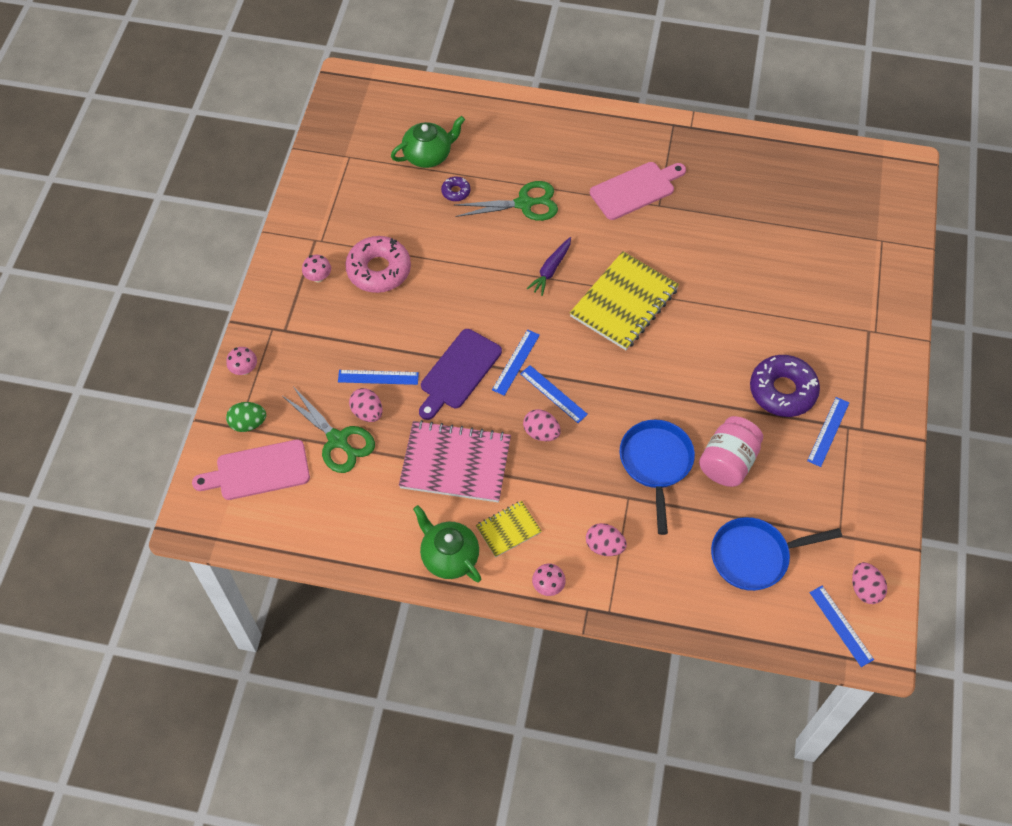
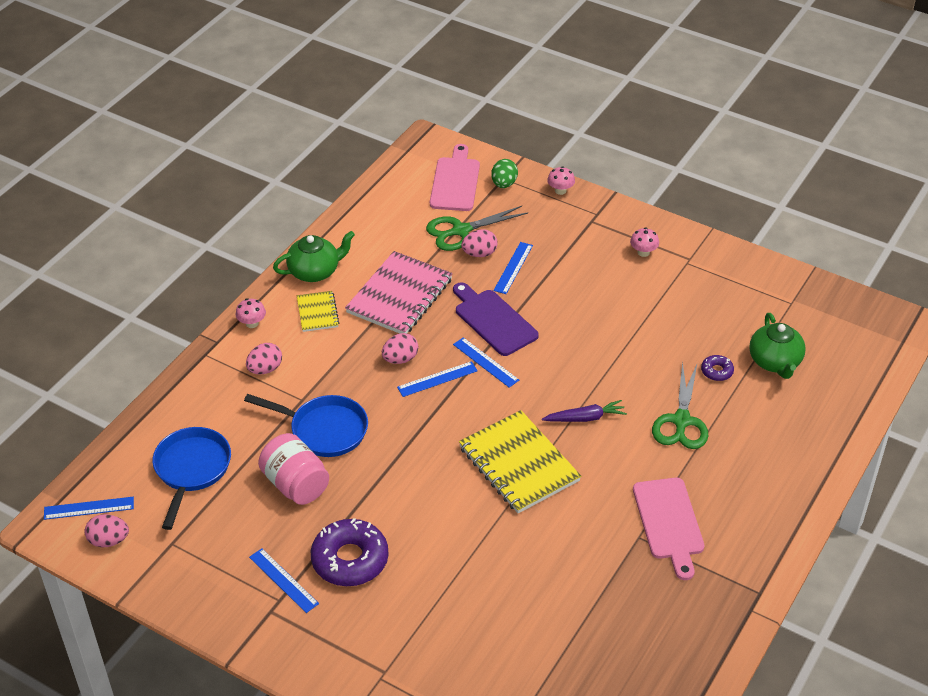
camera: 110 degrees right, 15 degrees down
pink donut [345,236,411,293] -> none
purple carrot [527,237,571,296] -> purple carrot turned 120 degrees clockwise [542,400,627,422]

